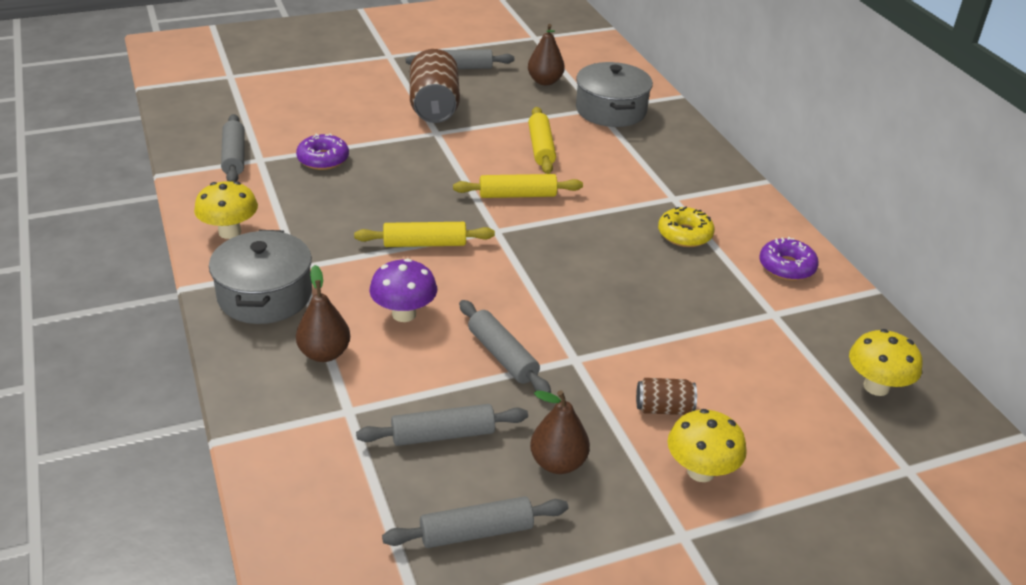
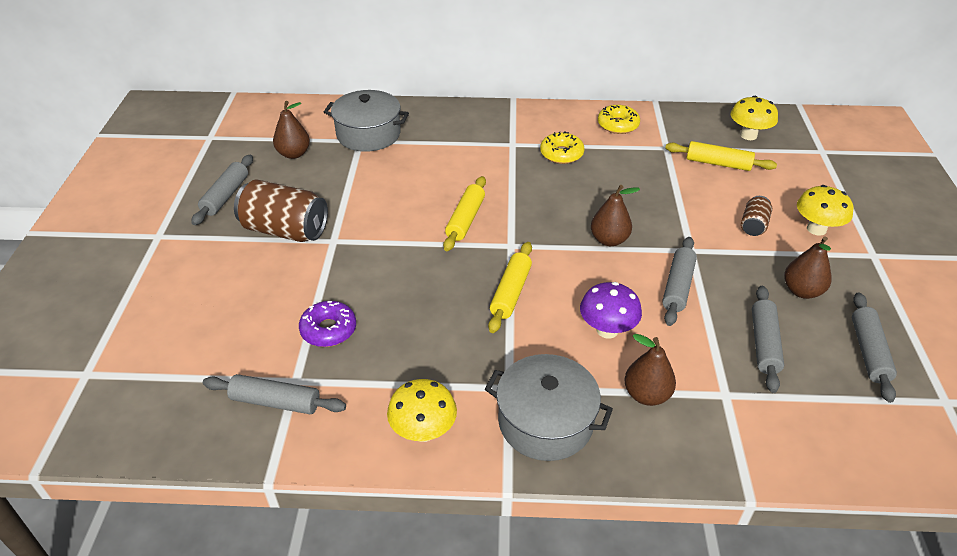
camera: 65 degrees left, 5 degrees up
grey rolling pin [459,300,551,393] -> grey rolling pin turned 60 degrees counterclockwise [662,237,697,326]
yellow rolling pin [528,107,556,174] -> yellow rolling pin moved to [665,141,777,171]
purple donut [760,237,819,281] -> yellow donut [598,105,640,134]
none -> brown pear [591,185,640,246]

